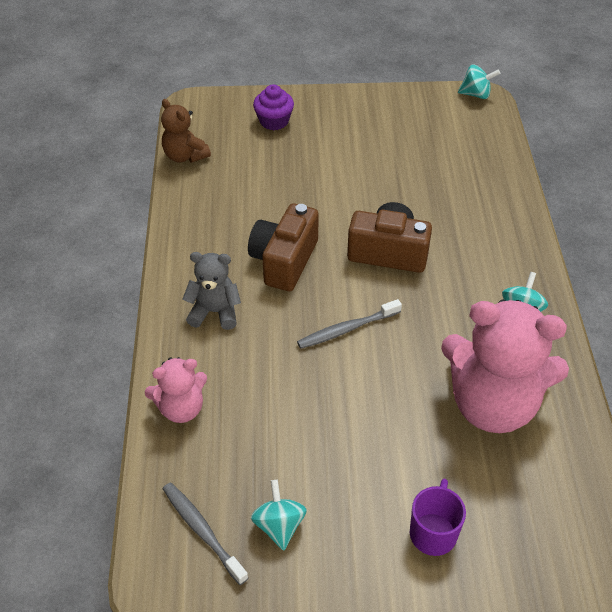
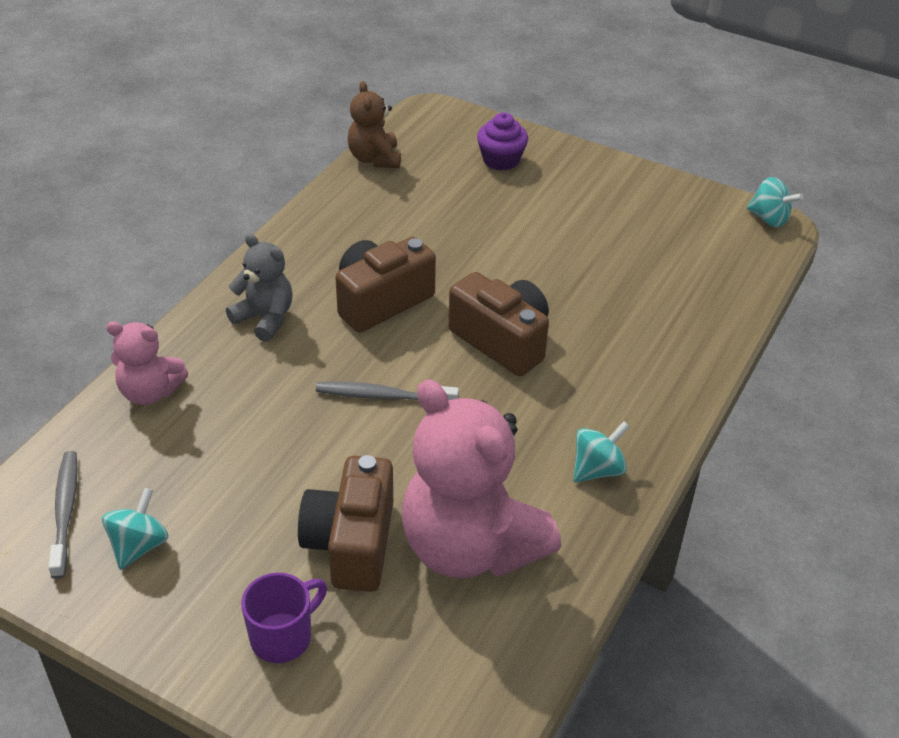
camera: 30 degrees right, 5 degrees down
none -> brown camera [298,455,393,592]

